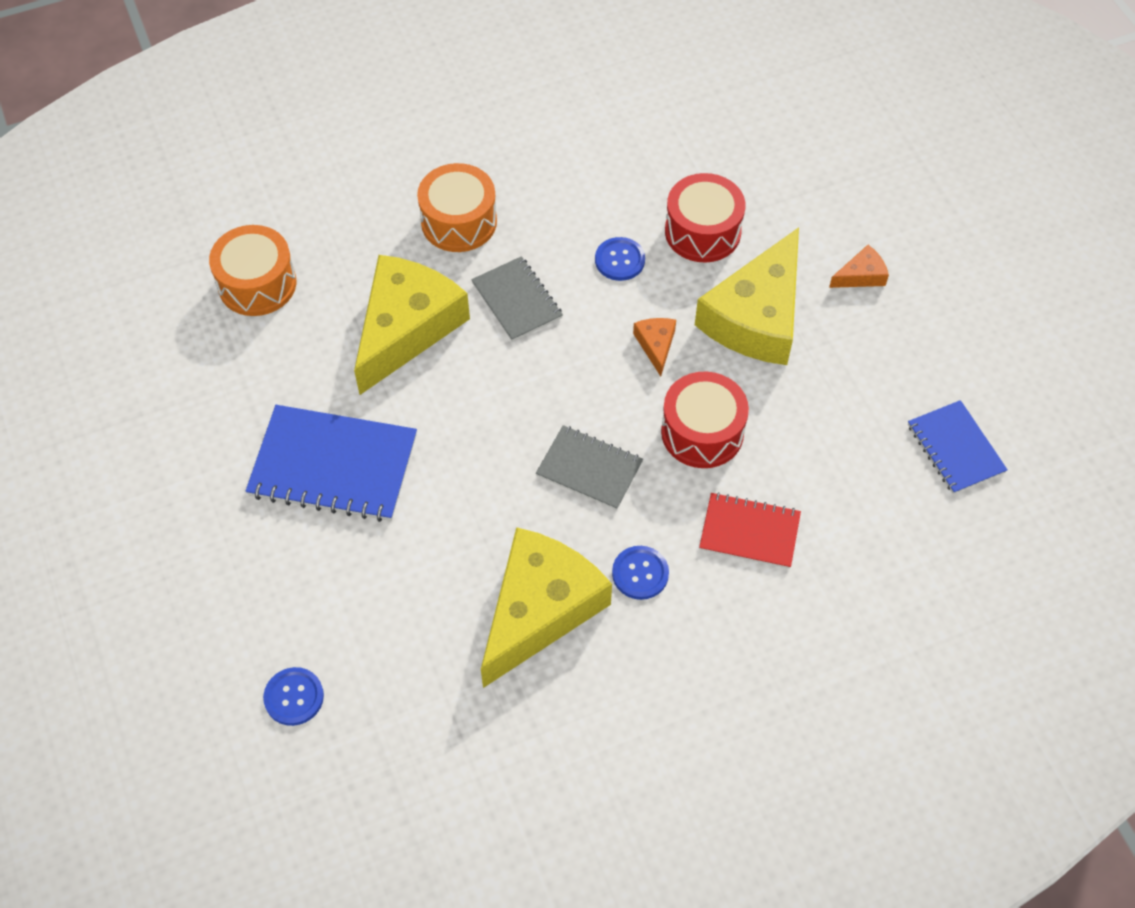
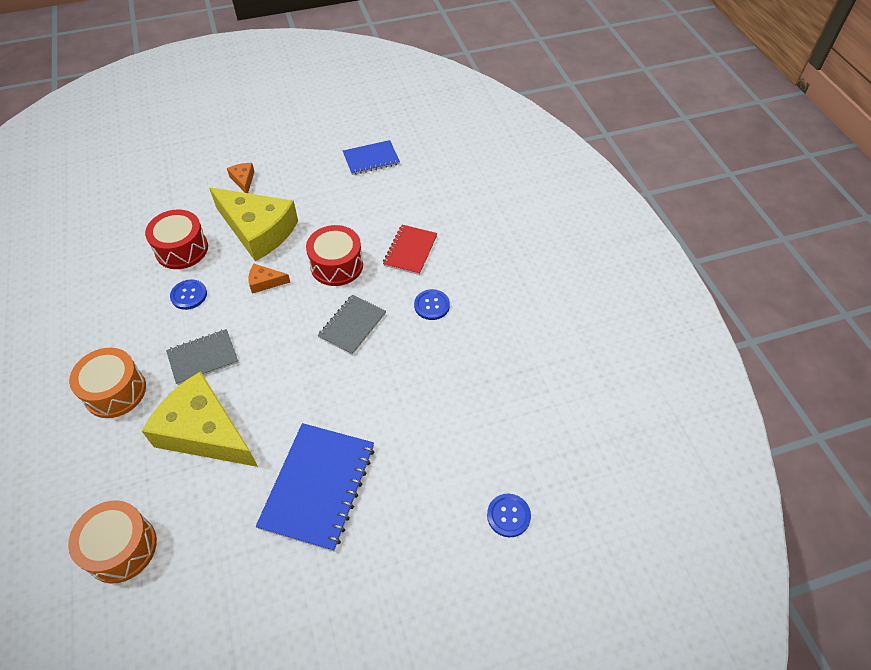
camera: 85 degrees left, 5 degrees down
yellow cheese [481,527,612,688] -> none

